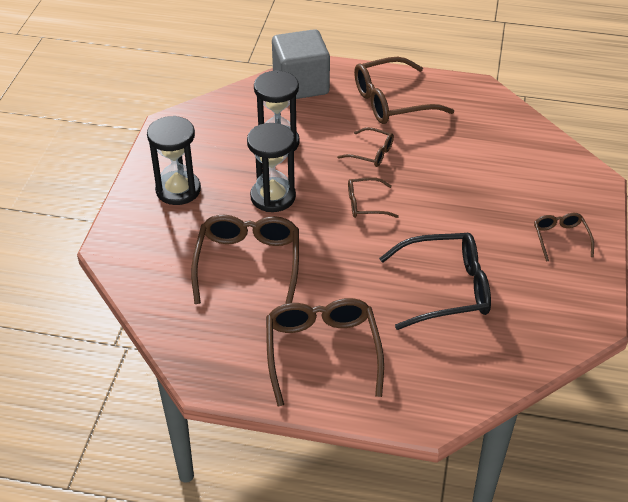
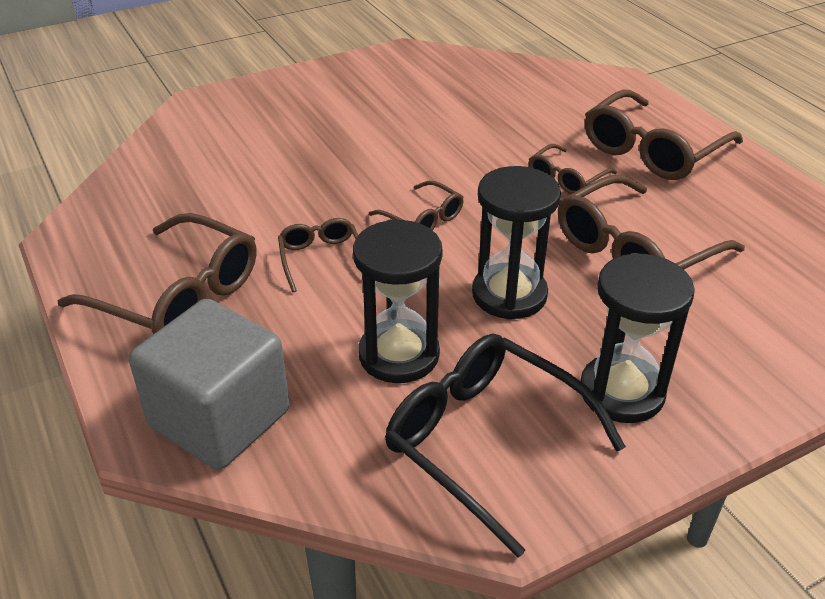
camera: 130 degrees left, 5 degrees down
black glasses [379,233,491,330] -> black glasses moved to [385,333,626,558]
brown glasses [534,213,594,262] -> brown glasses moved to [529,144,617,194]

